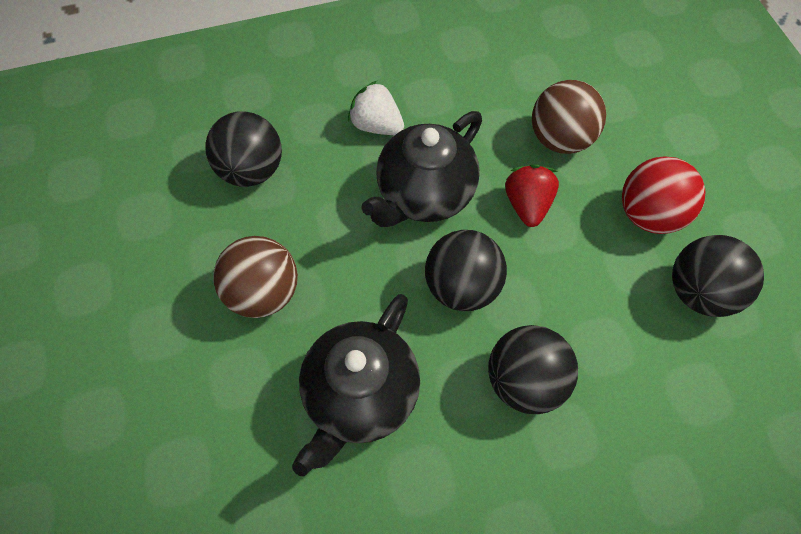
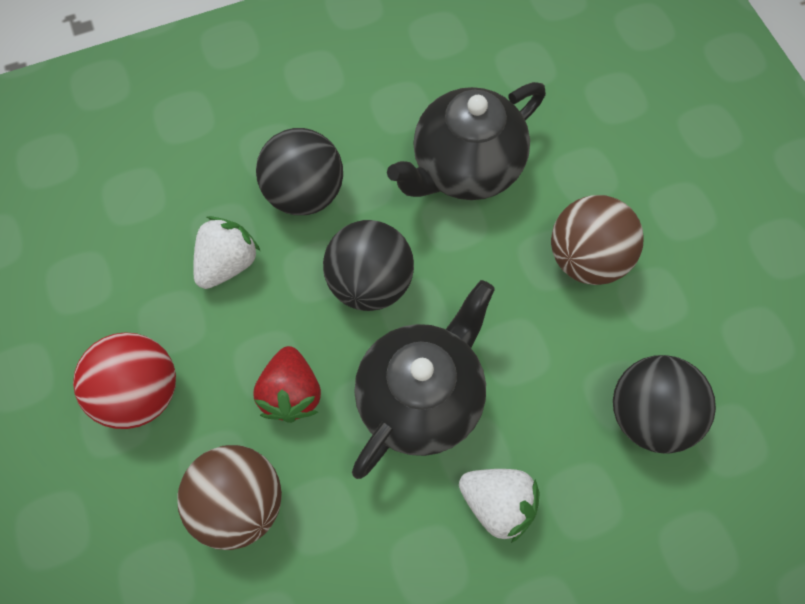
camera: 175 degrees right, 5 degrees up
black teapot [292,294,420,476] -> black teapot turned 150 degrees counterclockwise [387,82,546,200]
black ball [672,235,764,317] -> none
none -> white strawberry [193,216,260,289]

